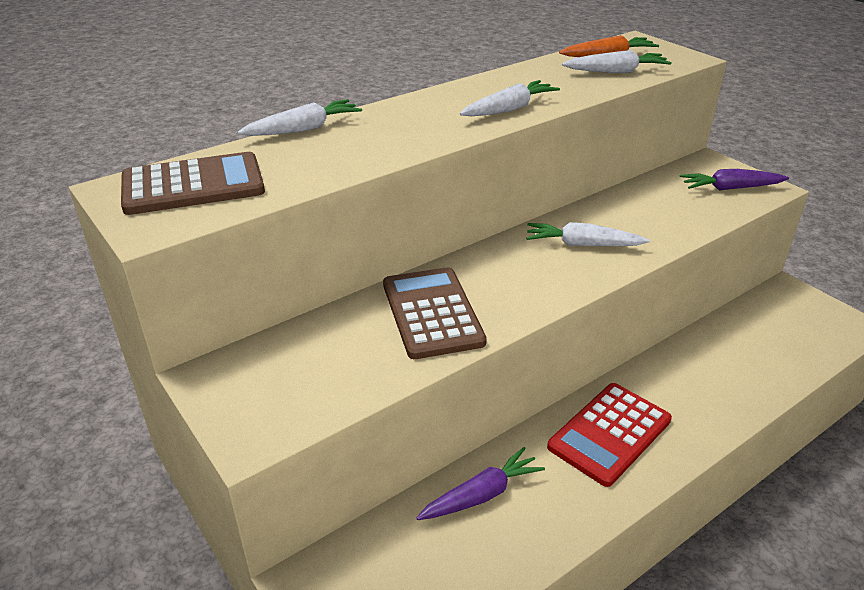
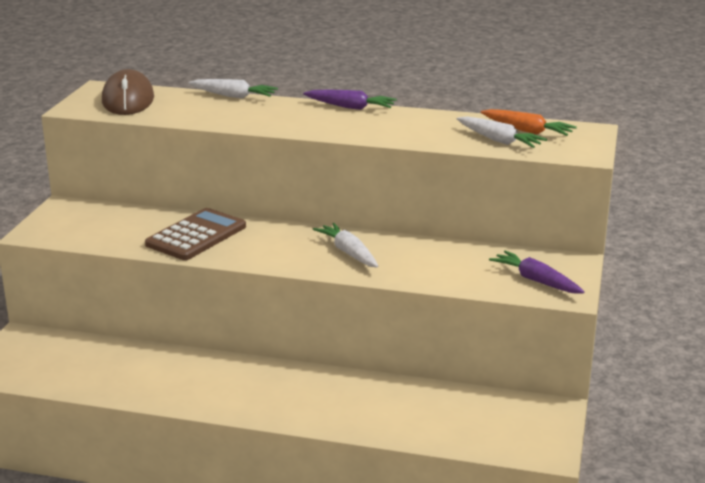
camera: 50 degrees right, 10 degrees down
brown calculator [121,152,265,215] -> brown mouse [102,69,154,115]
purple carrot [416,447,545,520] -> purple carrot moved to [303,90,397,110]
white carrot [460,80,560,116] -> none
red calculator [547,383,672,487] -> none

